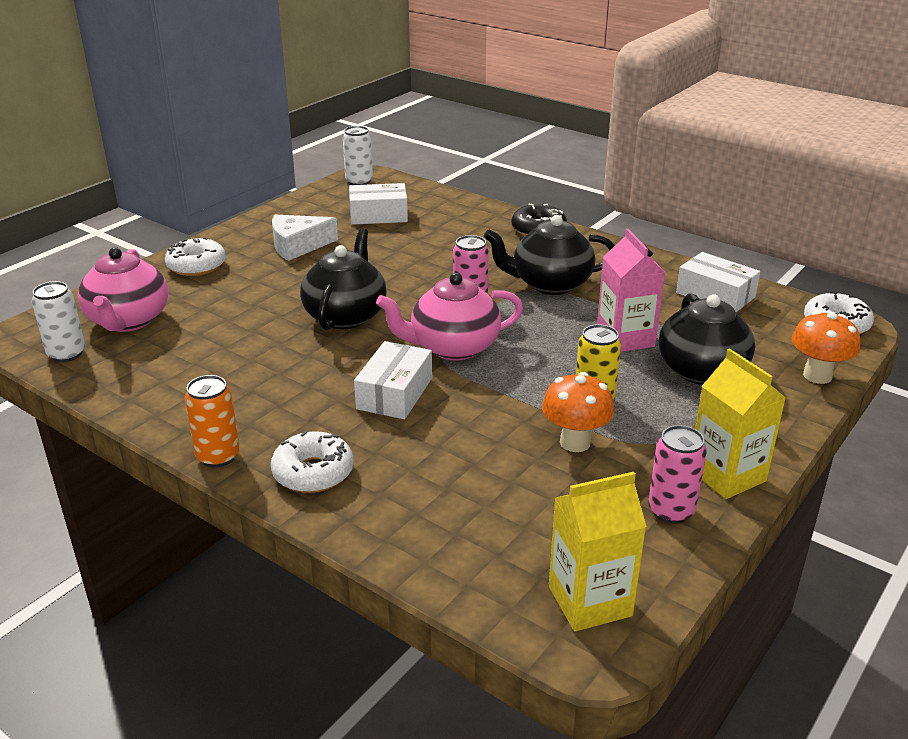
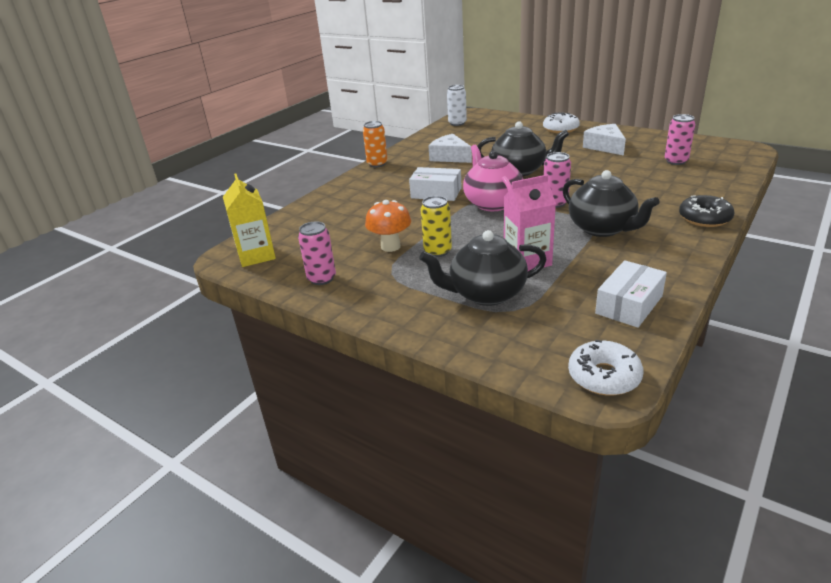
camera: 90 degrees right, 0 degrees up
pink teapot [78,247,169,332] -> none
white donut [271,431,354,493] -> none
white can [343,126,373,185] -> none
white box [349,183,408,225] -> pink can [664,114,695,165]
black teapot [484,215,615,295] -> black teapot turned 150 degrees clockwise [563,170,660,237]
yellow carton [695,348,786,499] -> none
orange mushroom [792,311,860,384] -> none
none -> white cheese [428,134,472,163]

